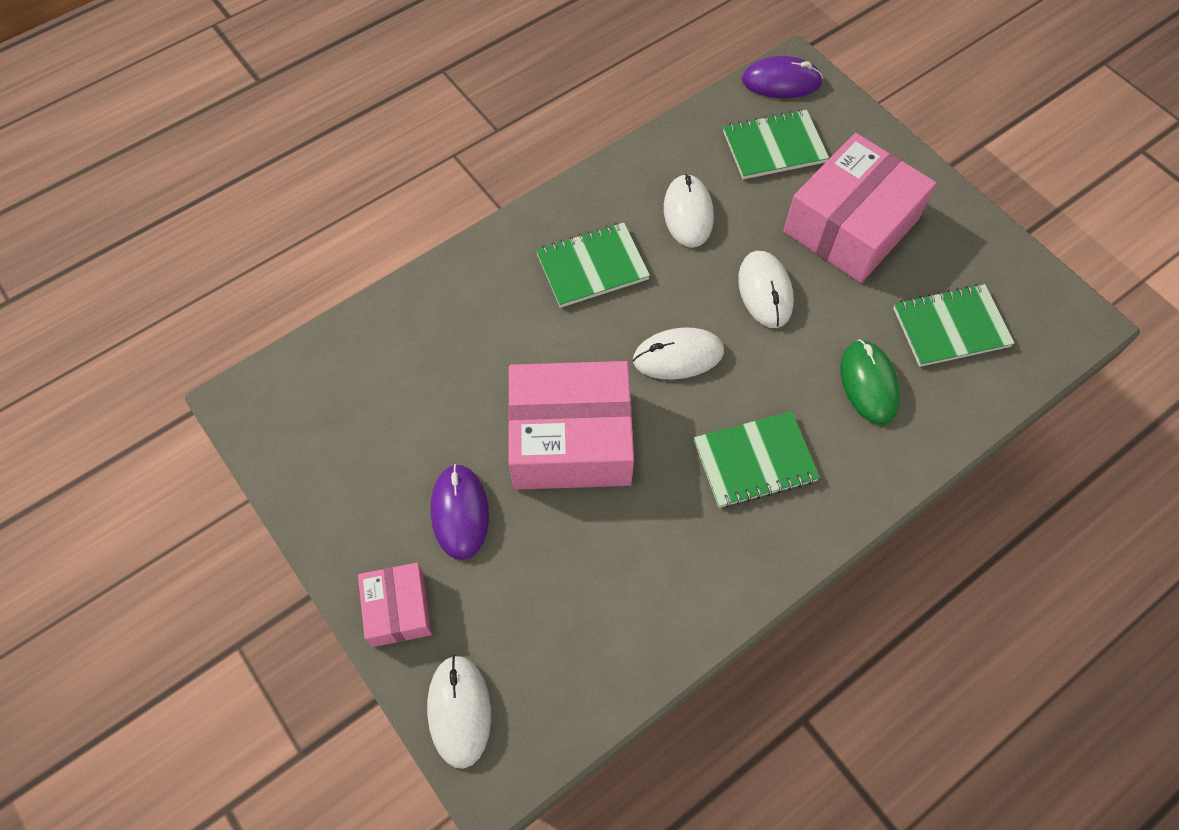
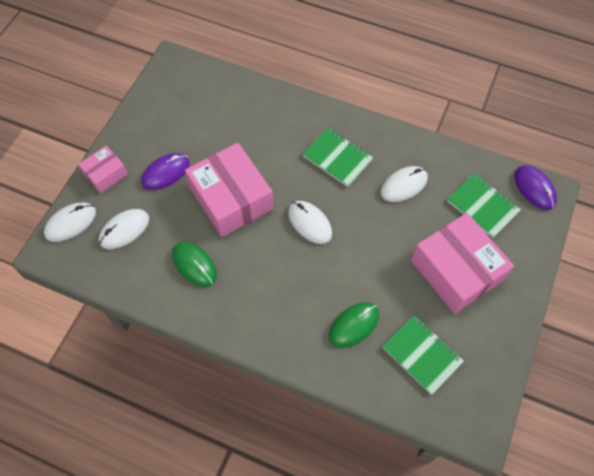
camera: 60 degrees right, 0 degrees up
green notebook [694,411,820,508] -> none
white mouse [738,251,794,328] -> white mouse moved to [99,209,149,249]
pink box [783,133,936,283] -> pink box turned 45 degrees clockwise [411,213,514,314]
none -> green mouse [172,242,217,287]

